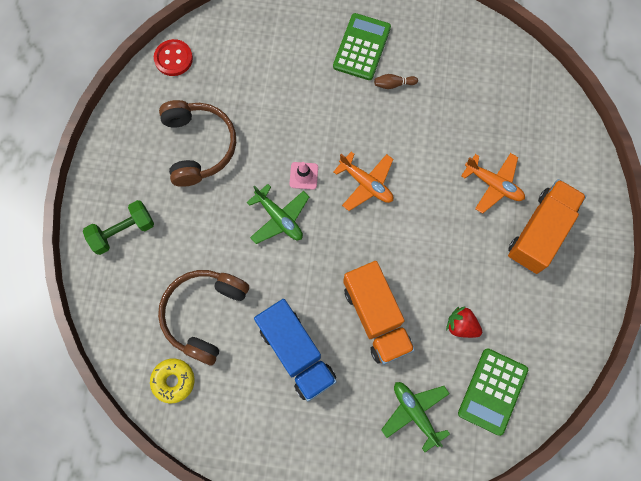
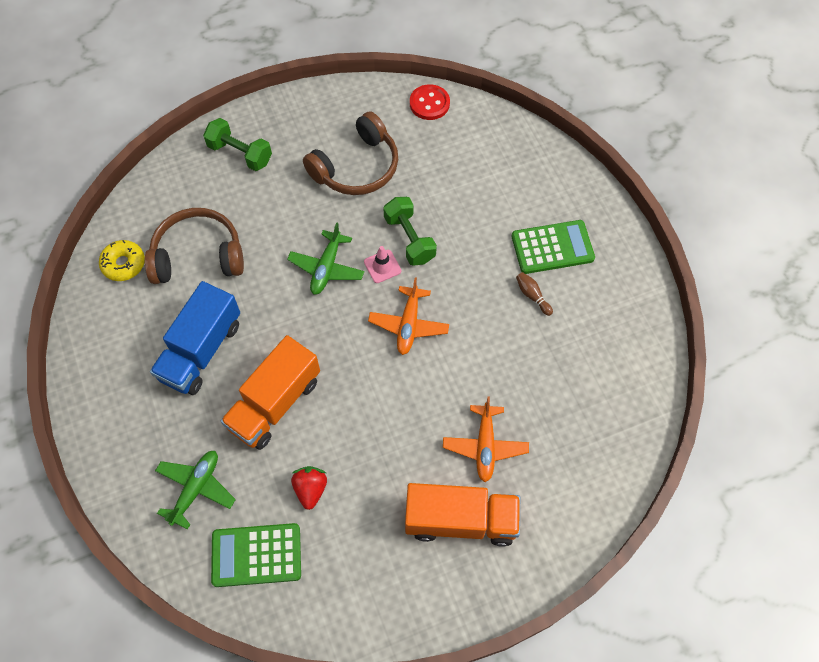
camera: 60 degrees right, 10 degrees down
none -> green dumbbell [383,197,437,266]

